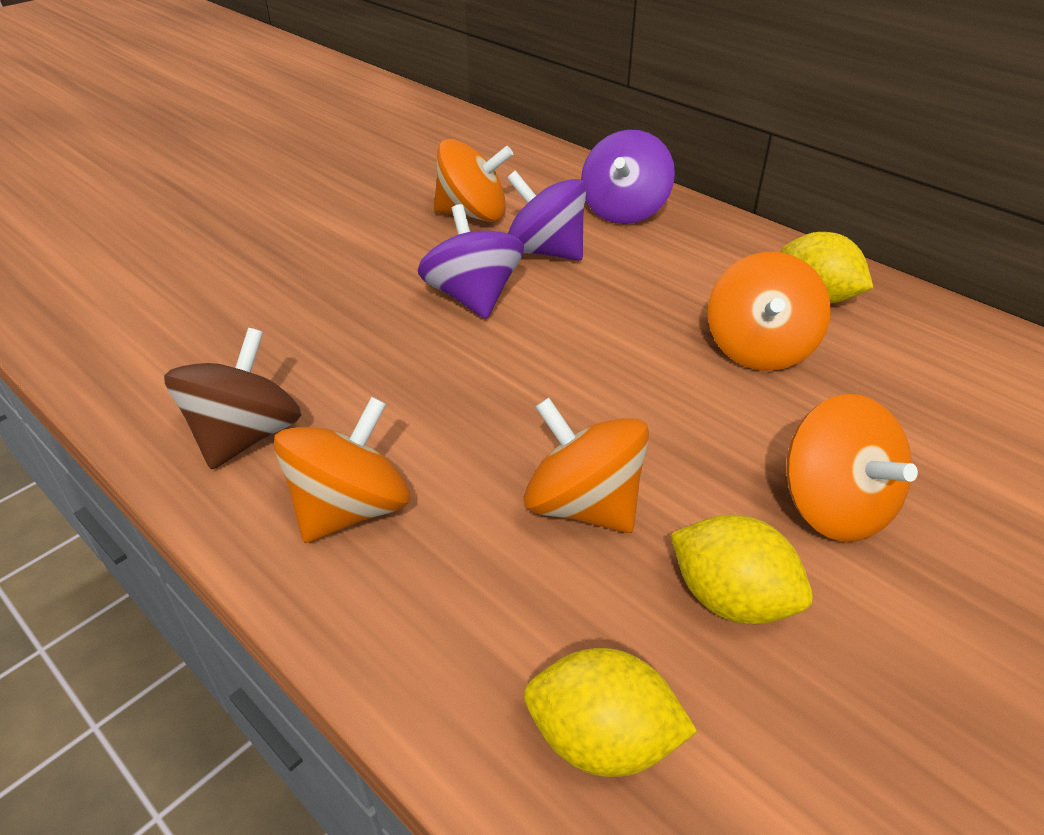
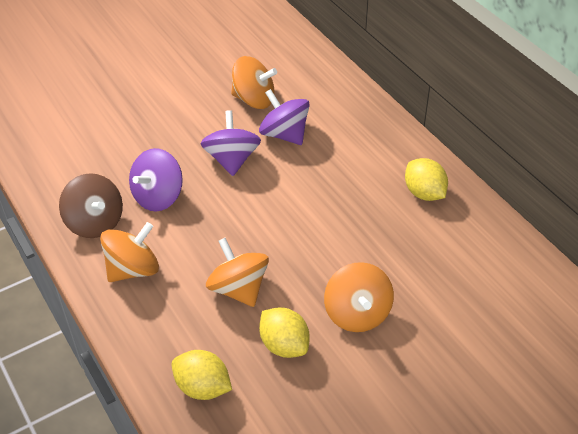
camera: 15 degrees right, 5 degrees up
brown spinning top [164,328,301,470] -> brown spinning top turned 105 degrees clockwise [59,173,123,238]
purple spinning top [581,130,675,224] -> purple spinning top moved to [129,148,183,211]
orange spinning top [708,252,831,371] -> none

